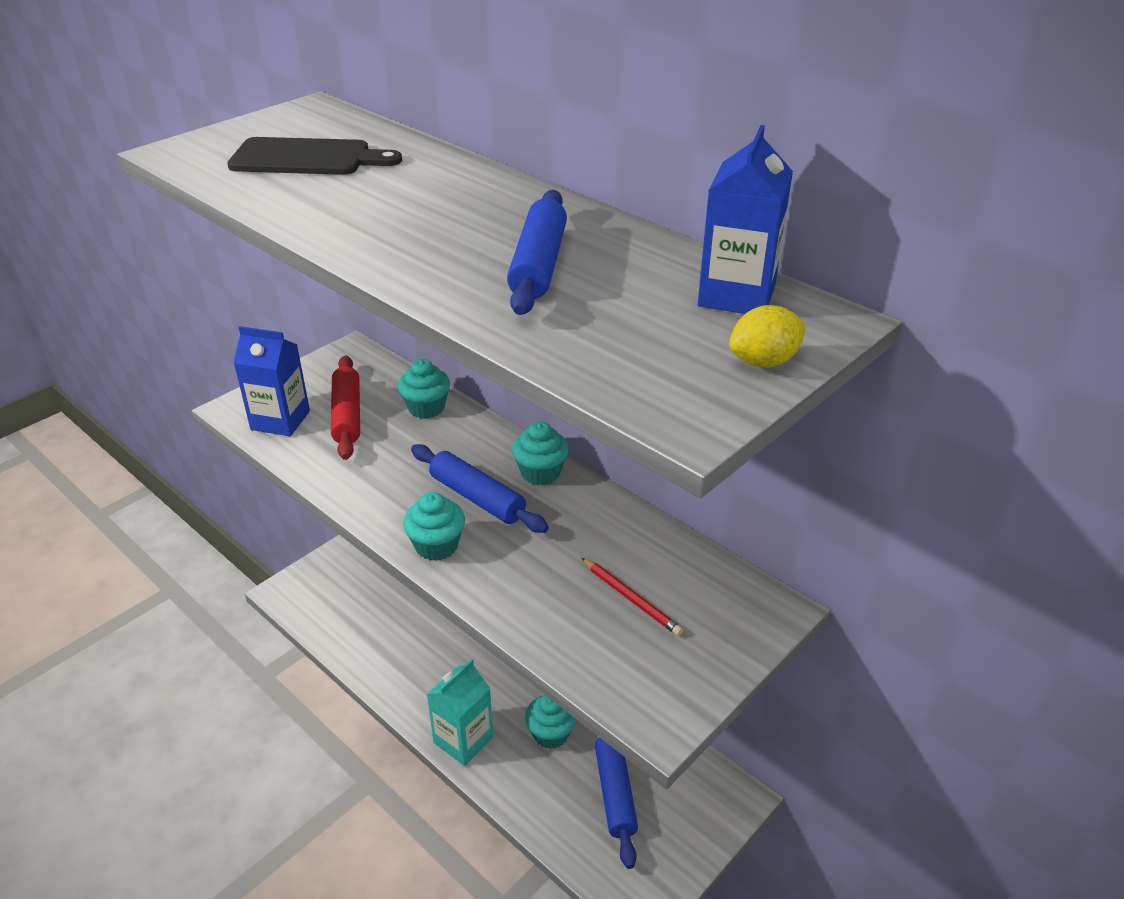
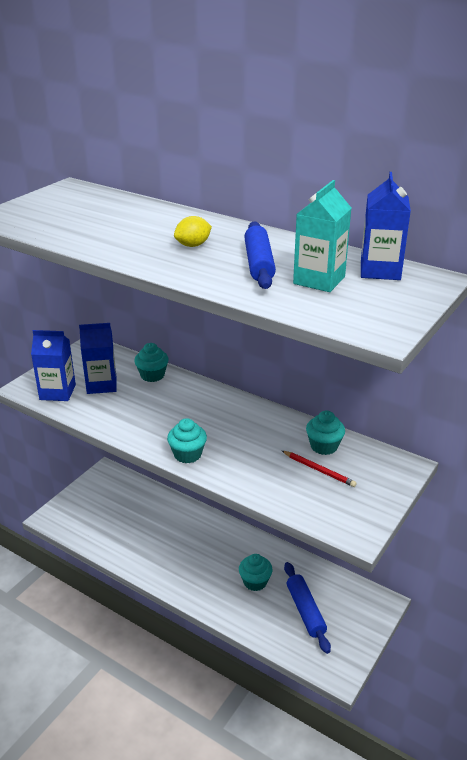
camera: 10 degrees left, 5 degrees down
black cutting board [227,137,402,175] -> none
red rolling pin [331,355,360,460] -> blue carton [79,323,117,394]
blue rolling pin [411,444,549,533] -> none
turquoise carton [426,659,493,766] -> turquoise carton moved to [293,180,351,292]
turquoise cupcake [512,421,569,486] -> turquoise cupcake moved to [306,411,345,455]
yellow lemon [729,305,806,368] -> yellow lemon moved to [174,216,212,247]

